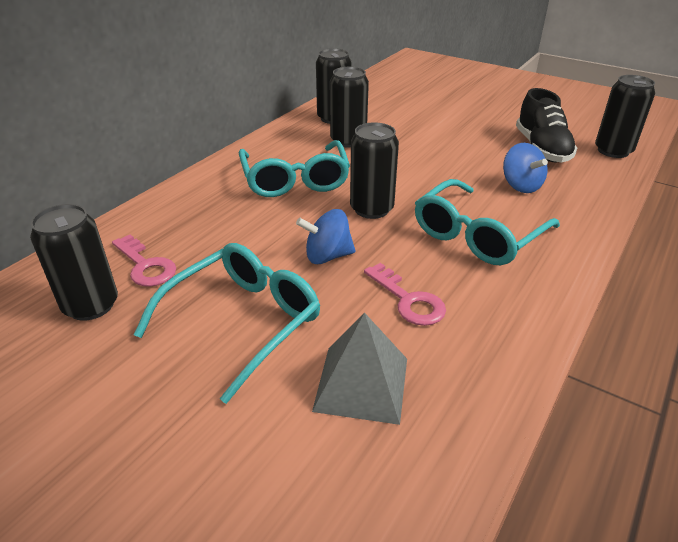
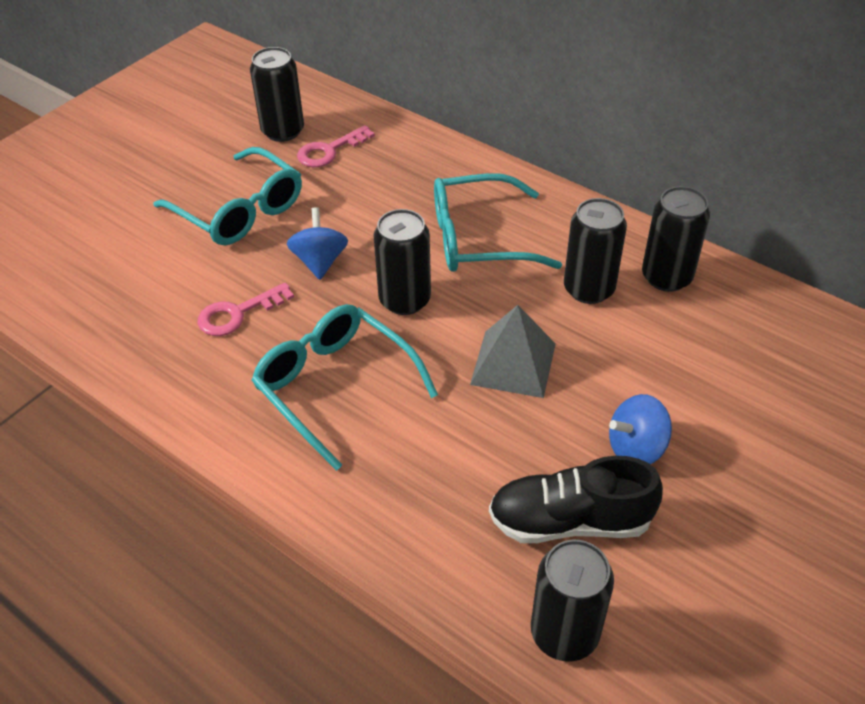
camera: 95 degrees right, 10 degrees up
grey pyramid [312,313,407,425] -> grey pyramid moved to [470,305,556,398]
blue spinning top [503,143,548,193] -> blue spinning top moved to [609,394,672,464]

